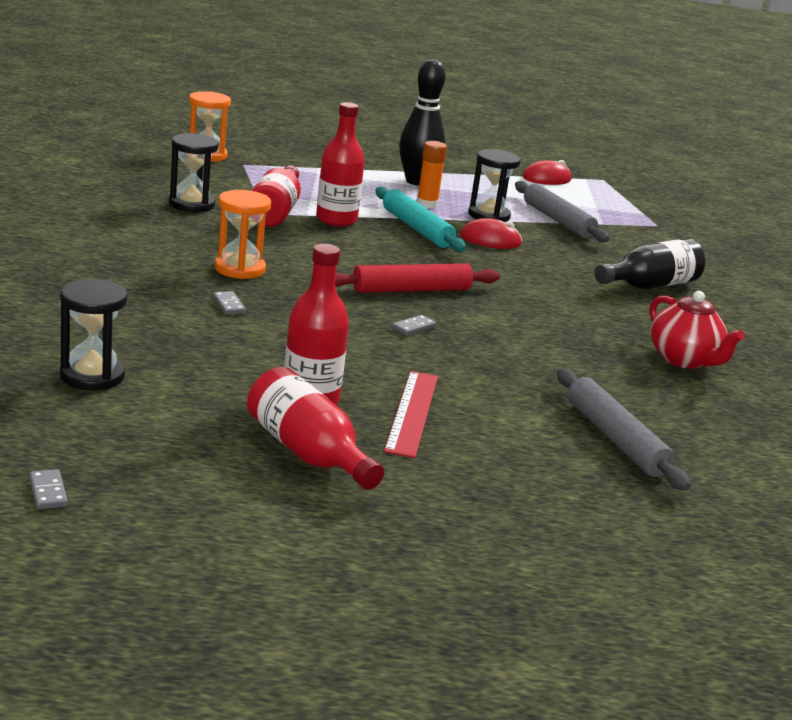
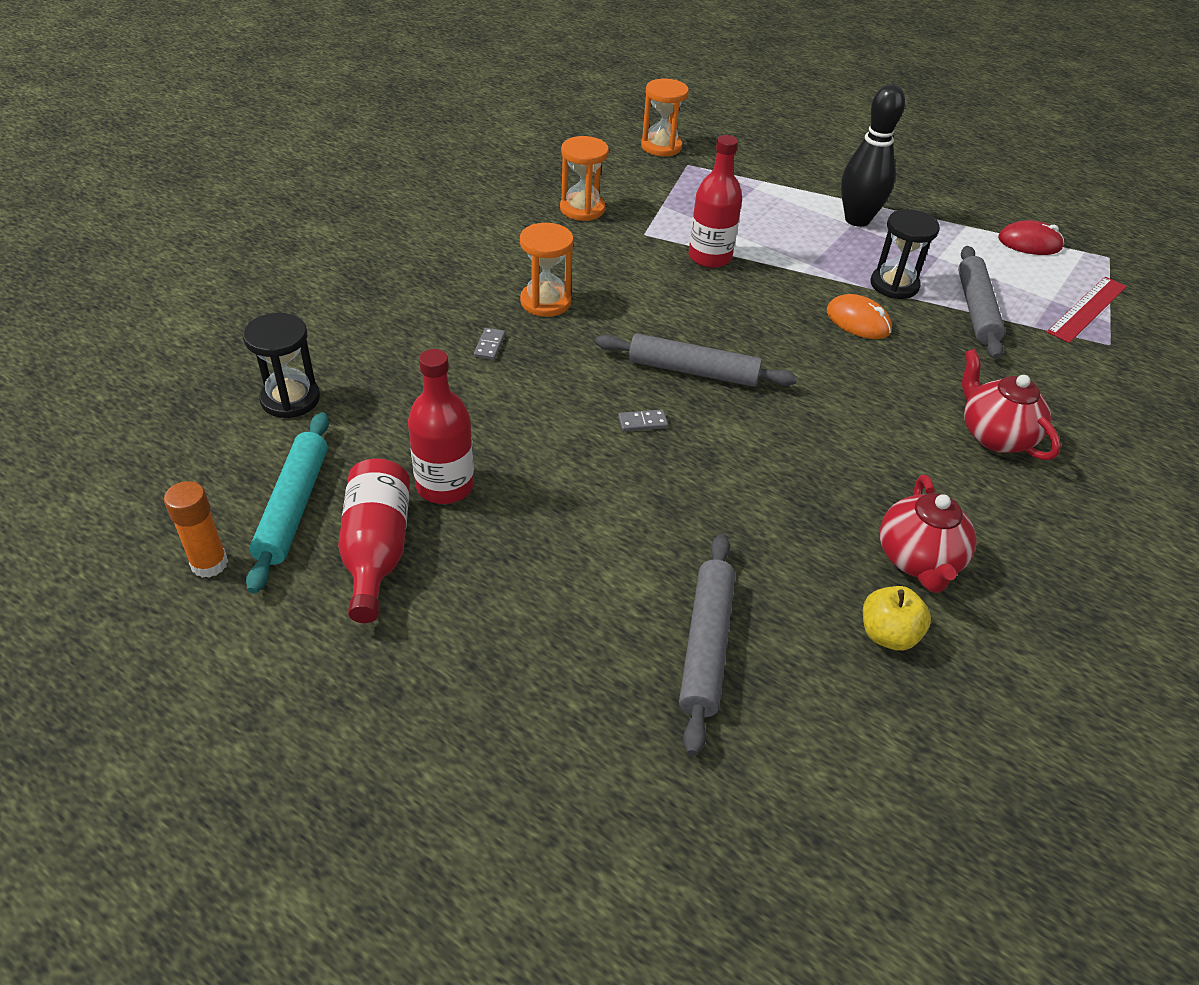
camera: 35 degrees right, 20 degrees up
grey domino [29,469,68,509] -> none
black hourglass [169,133,219,212] -> orange hourglass [560,136,609,221]
red bottle [251,165,301,227] -> none
red rolling pin [335,263,500,293] -> grey rolling pin [596,334,797,387]
turquoise rolling pin [375,186,466,252] -> turquoise rolling pin moved to [246,412,329,594]
red ruler [384,371,438,458] -> red ruler moved to [1047,277,1127,343]
orange glue stick [416,141,447,209] -> orange glue stick moved to [164,481,228,578]
red mouse [460,218,522,249] -> orange mouse [827,294,892,339]
black bottle [595,238,705,289] -> red teapot [962,349,1061,460]
none -> yellow apple [863,586,931,651]

